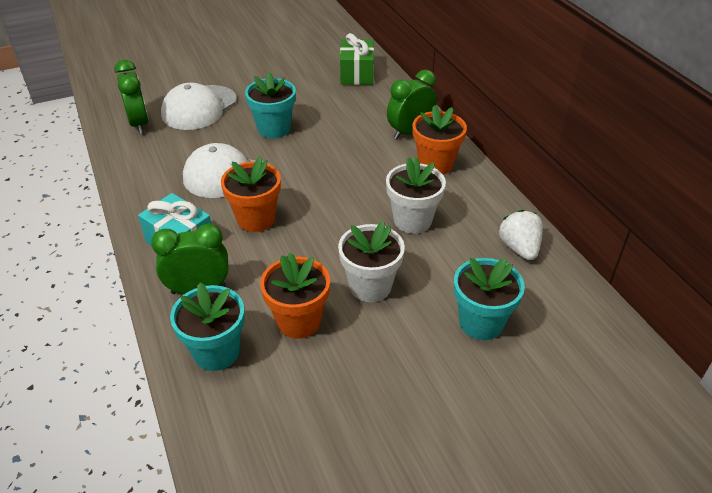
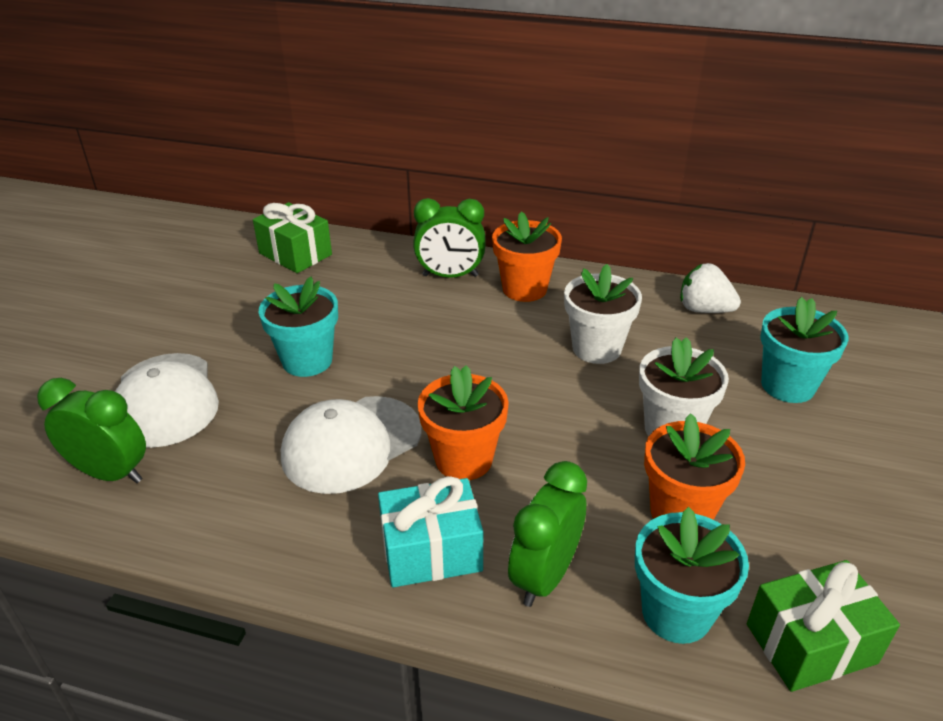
camera: 50 degrees left, 5 degrees down
green clock [387,70,437,139] -> green clock turned 90 degrees counterclockwise [413,198,486,278]
none -> green gift [747,560,900,692]

